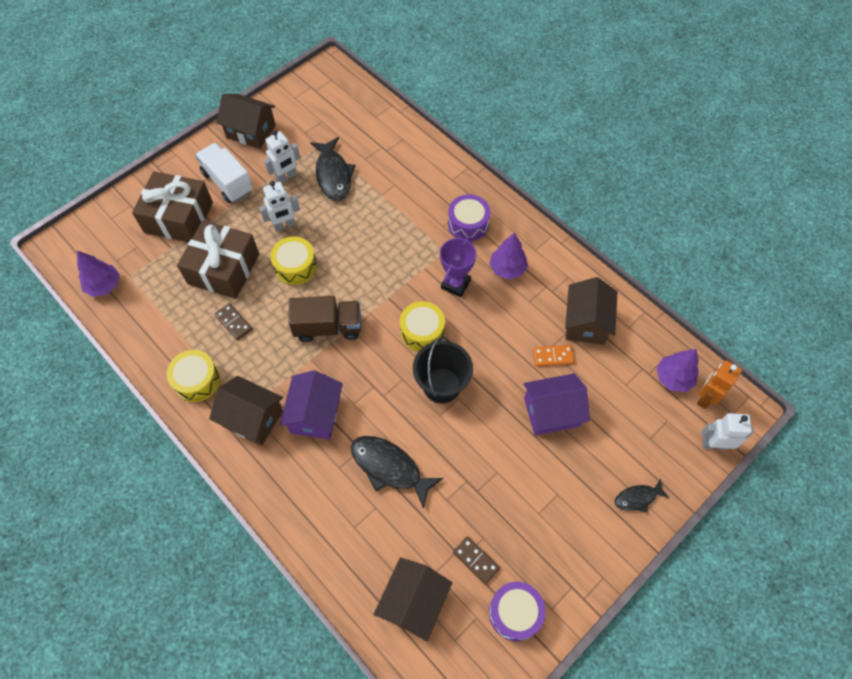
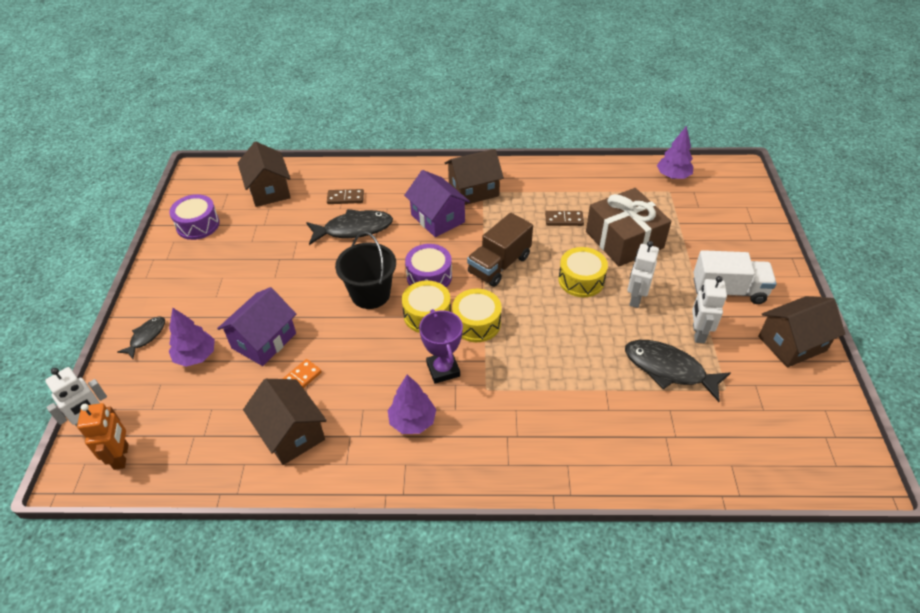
camera: 135 degrees right, 15 degrees down
brown gift [132,171,213,242] -> none
yellow drum [167,350,220,402] -> yellow drum moved to [452,289,502,342]
purple drum [448,194,490,241] -> purple drum moved to [405,244,452,287]
brown domino [453,536,500,584] -> brown domino moved to [327,189,364,204]
purple tree [656,349,699,392] -> purple tree moved to [169,308,215,367]

